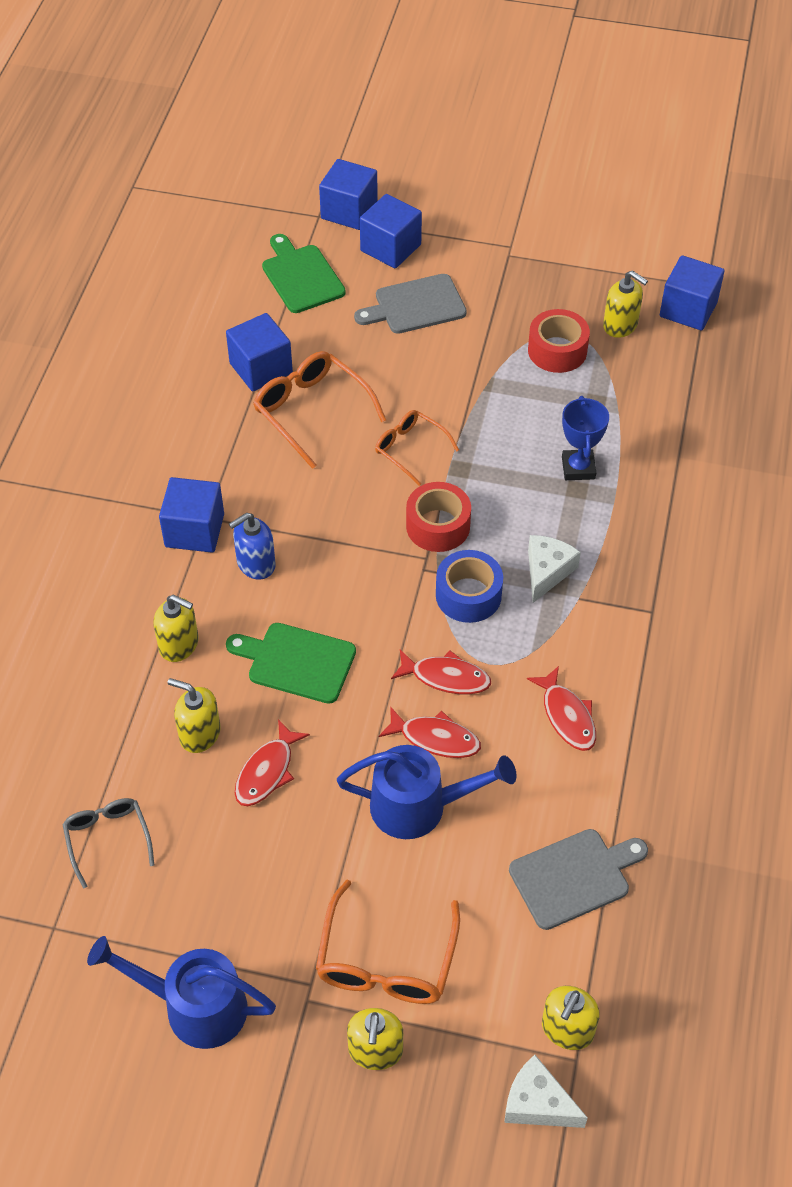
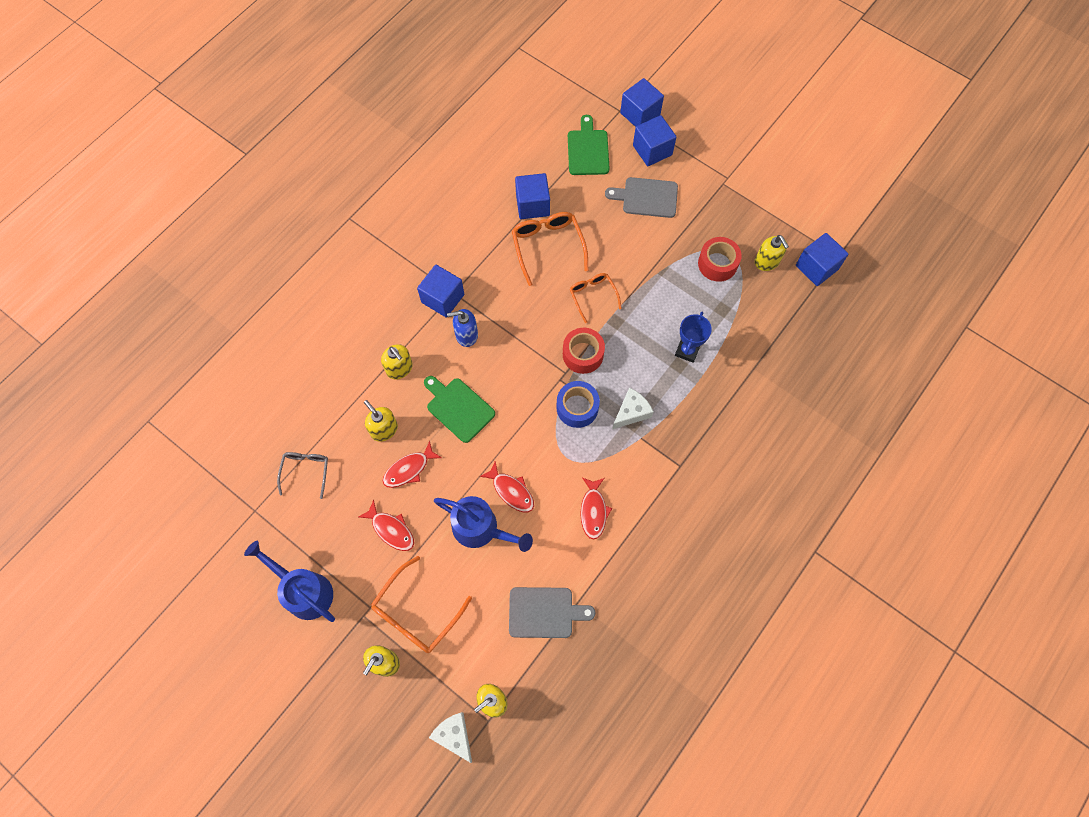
camera: 25 degrees right, 15 degrees up
red fish [391,650,491,694] -> red fish moved to [359,500,414,551]

